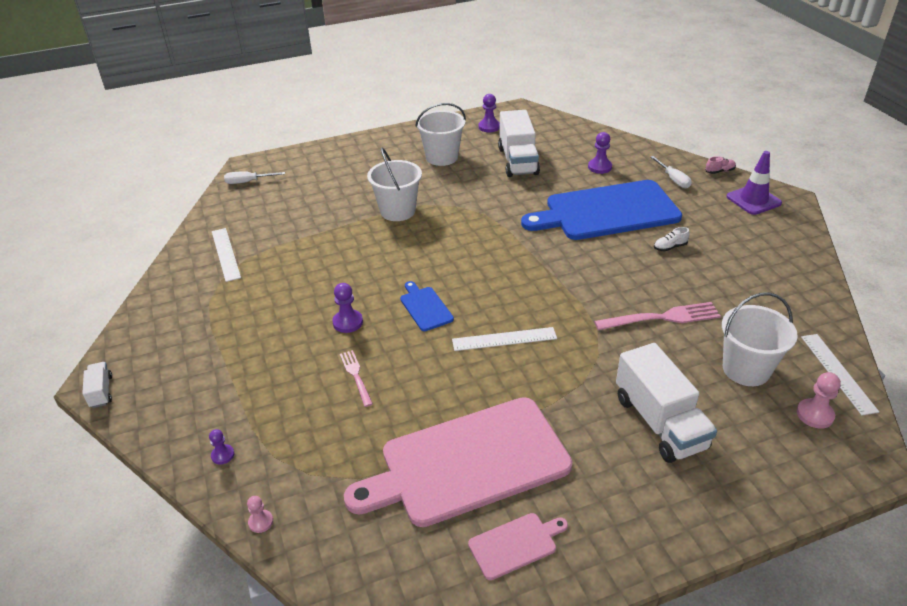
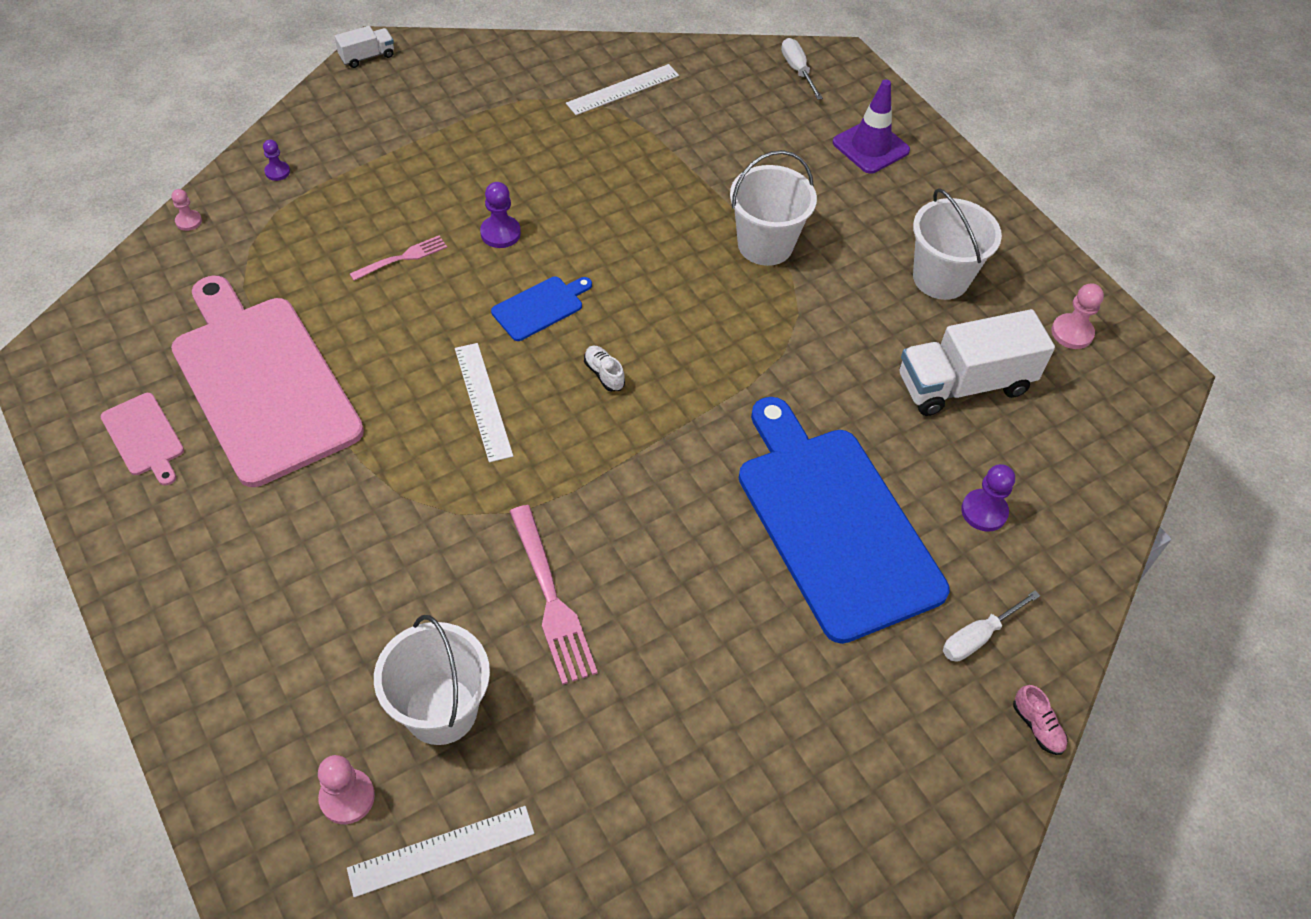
camera: 75 degrees right, 15 degrees up
purple pawn [479,94,500,132] -> pink pawn [1052,283,1104,349]
white truck [616,343,717,463] -> none
white shoe [654,227,690,251] -> white shoe moved to [584,346,625,392]
purple traffic cone [726,151,782,215] -> purple traffic cone moved to [833,79,910,174]

